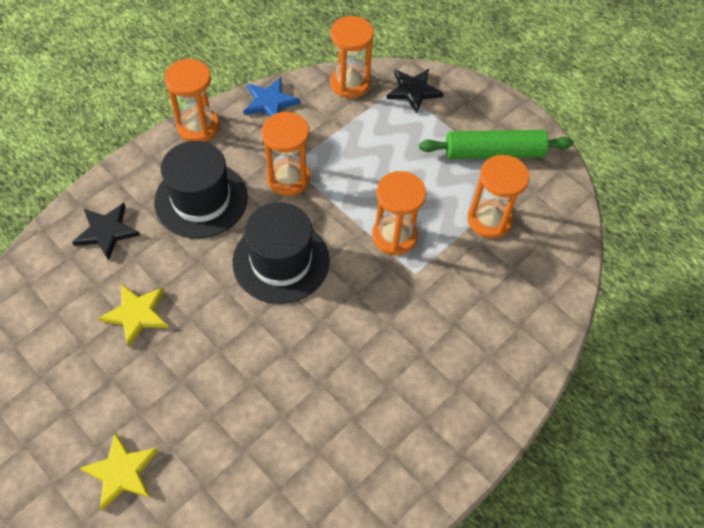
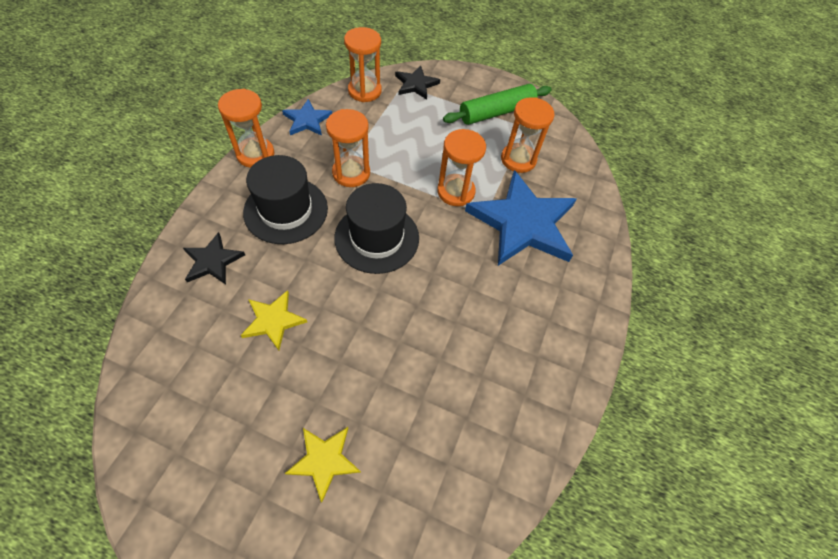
camera: 25 degrees left, 0 degrees up
none -> blue star [465,170,576,266]

